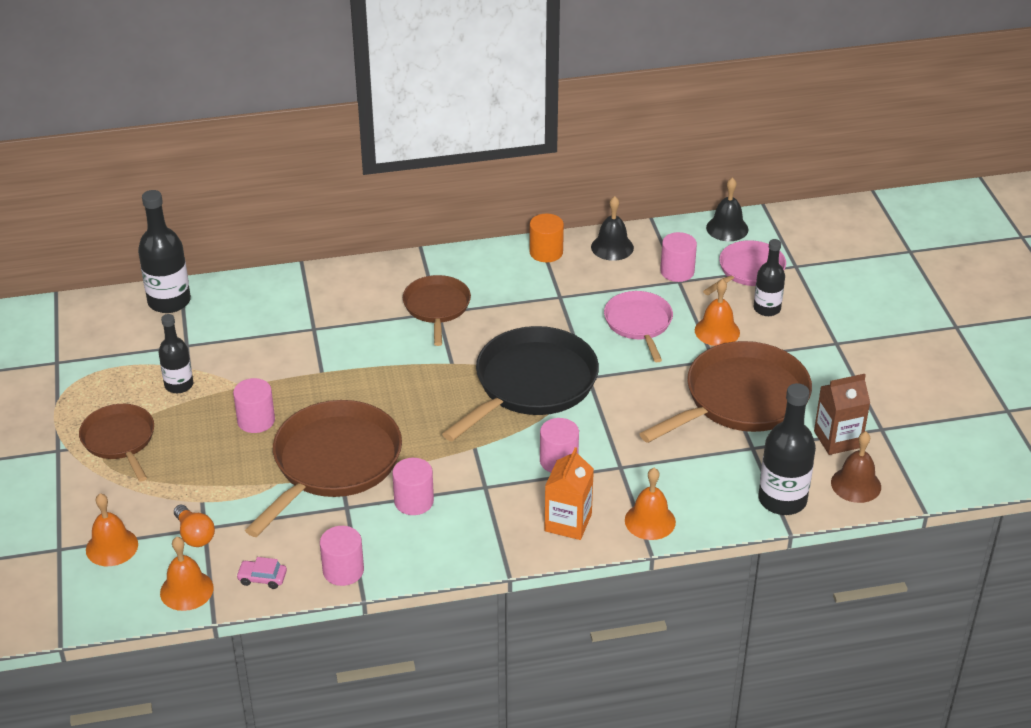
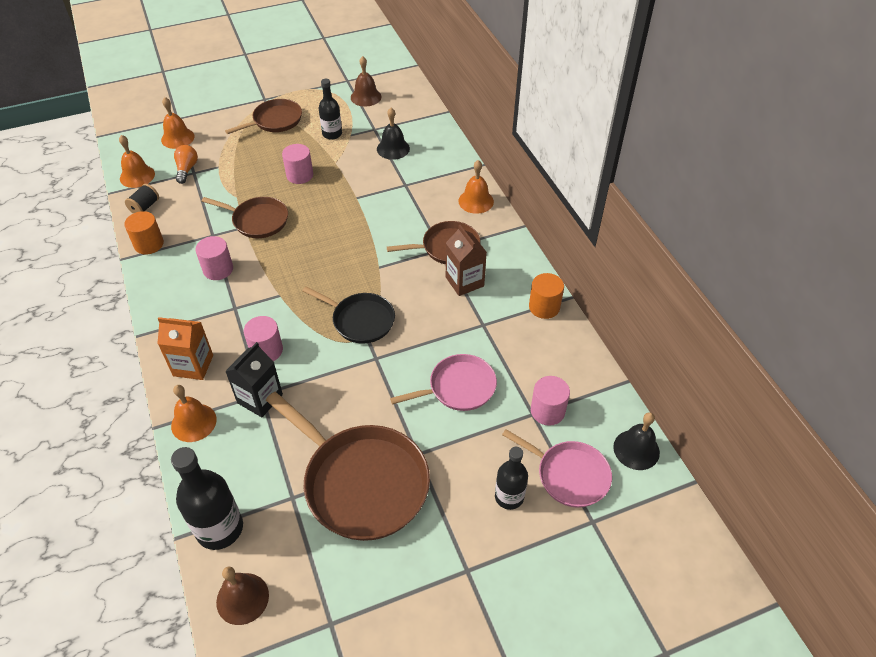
camera: 80 degrees right, 10 degrees up
black bottle [138,190,191,313] -> none
orange light bulb [174,504,215,547] -> orange light bulb turned 135 degrees clockwise [174,145,198,184]
pink car [236,557,287,589] -> black spool [125,184,159,213]
brown pan [245,400,402,537] -> brown pan [202,197,288,238], size x0.59
pink cylinder [320,526,364,586] -> orange cylinder [125,211,164,254]
black pan [442,326,599,441] -> black pan [303,287,395,344], size x0.59
black bell [591,196,634,261] -> black bell moved to [377,108,410,160]
orange bell [695,279,740,346] -> orange bell moved to [458,160,494,214]
brown carton [814,374,870,455] -> brown carton moved to [446,225,487,296]
none -> black carton [225,342,283,417]
none -> brown bell [351,56,382,107]

